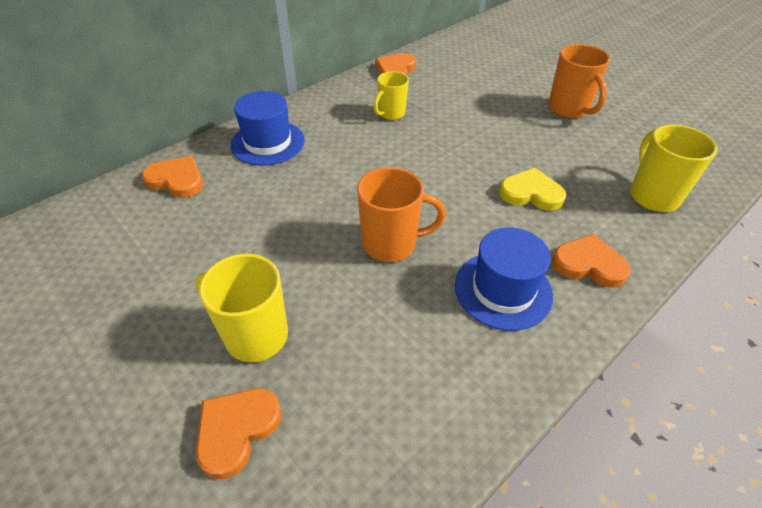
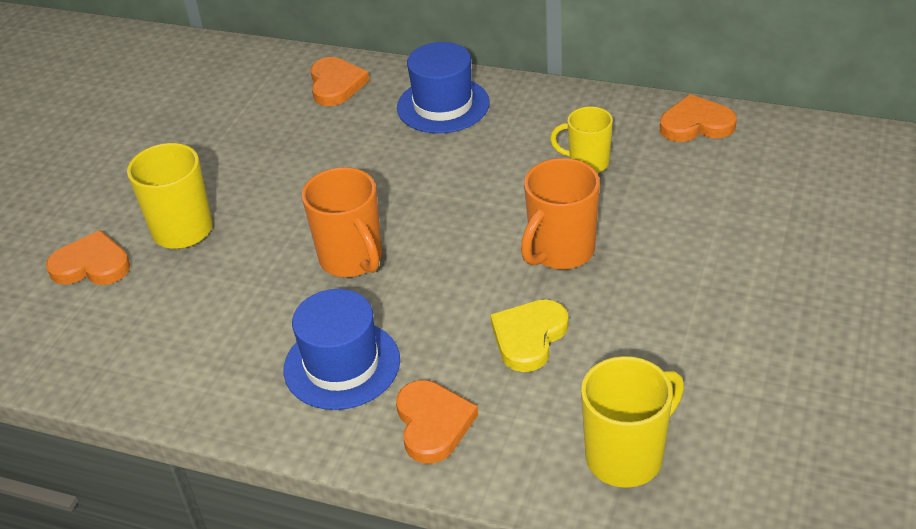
camera: 65 degrees right, 5 degrees down
yellow heart [499,168,566,211] -> yellow heart turned 135 degrees counterclockwise [490,299,569,372]
orange mug [548,44,610,118] -> orange mug moved to [521,158,600,269]

